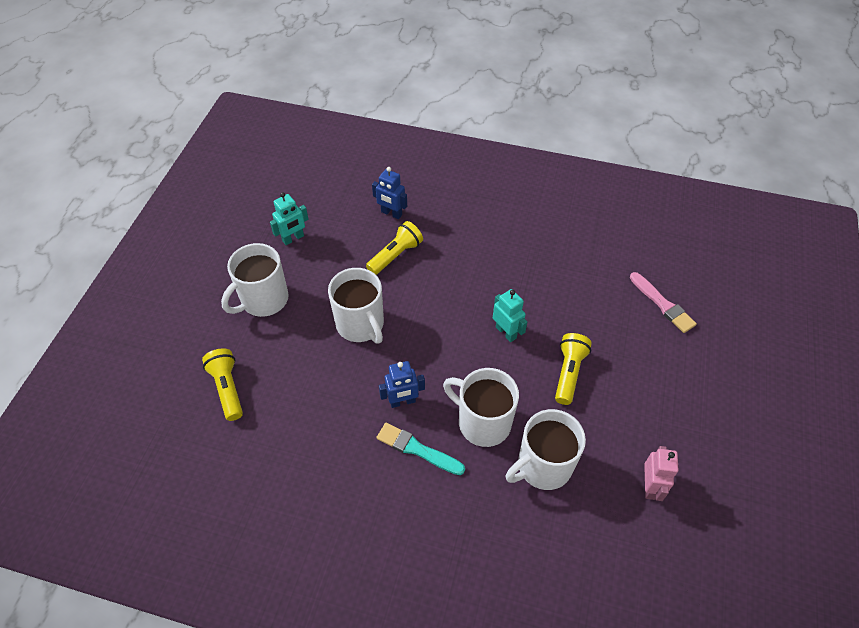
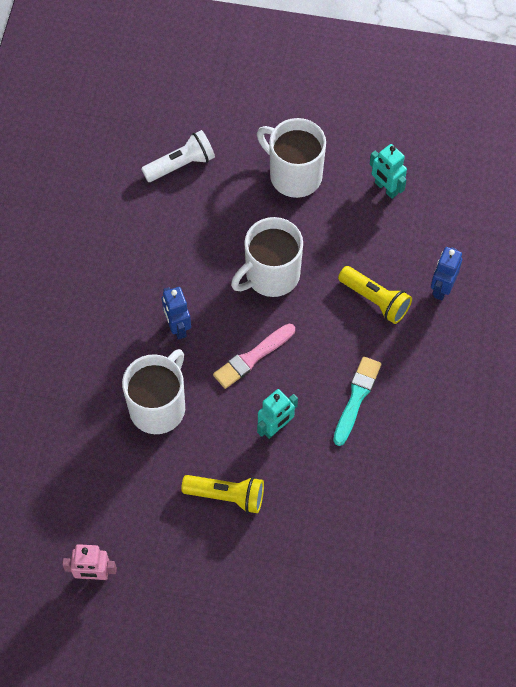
camera: 85 degrees right, 10 degrees up
yellow flashlight [202,348,243,421] -> white flashlight [141,130,215,182]
turquoise brush [376,423,465,475] -> turquoise brush moved to [333,356,381,446]
white mug [506,409,586,490] -> none
pink brush [630,272,697,333] -> pink brush moved to [213,324,295,389]

